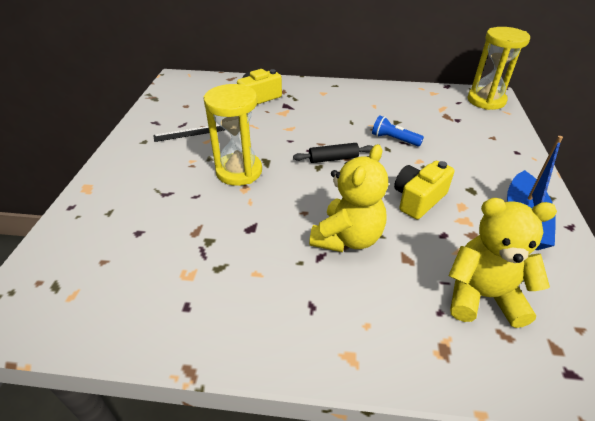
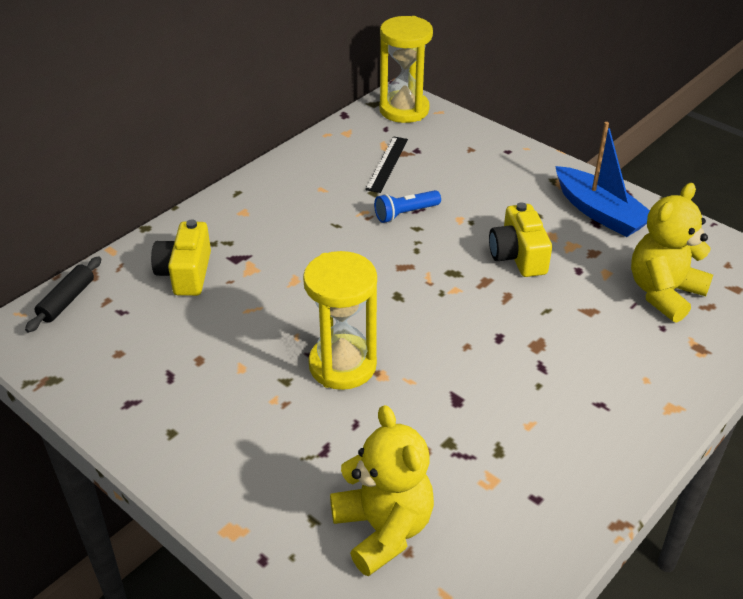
camera: 55 degrees left, 0 degrees up
black ruler [153,124,225,142] -> black ruler moved to [365,136,408,193]
black rolling pin [293,143,373,163] -> black rolling pin moved to [25,256,101,333]
yellow teddy bear [309,144,388,252] -> yellow teddy bear moved to [330,405,434,577]

